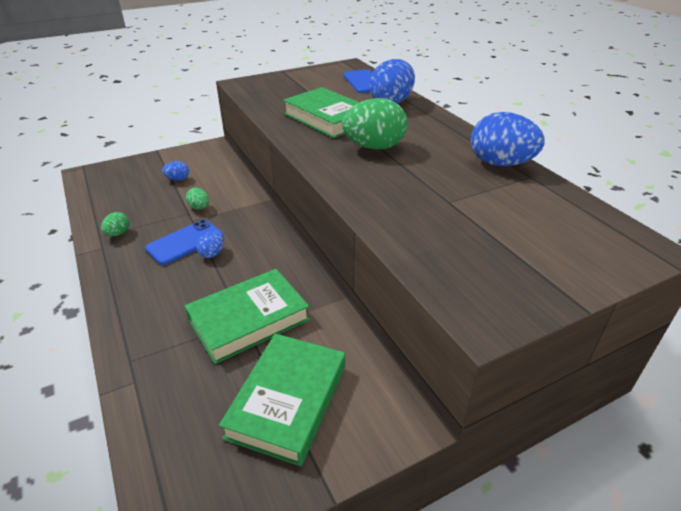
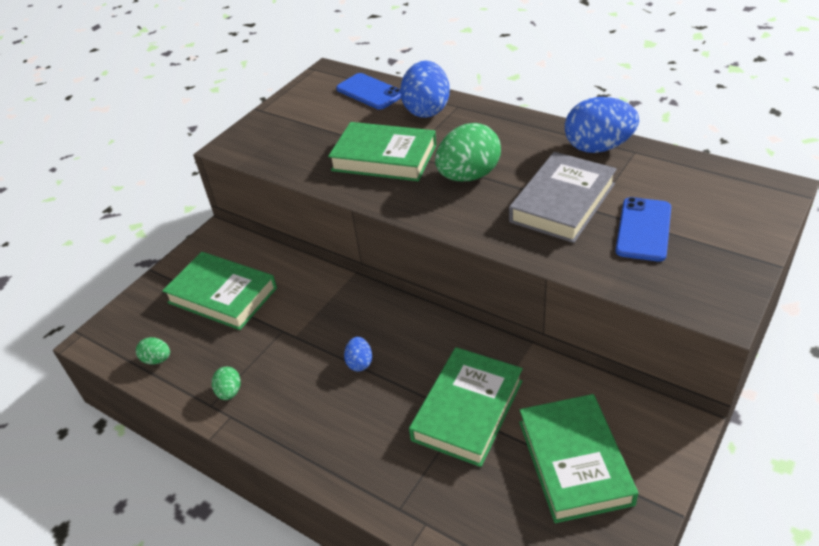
camera: 25 degrees left, 5 degrees up
blue phone [145,220,223,265] -> blue phone moved to [615,197,671,261]
blue egg [162,161,189,181] -> green book [162,252,277,330]
green egg [186,188,209,210] -> green egg moved to [136,337,170,365]
none -> grey book [509,152,617,243]

